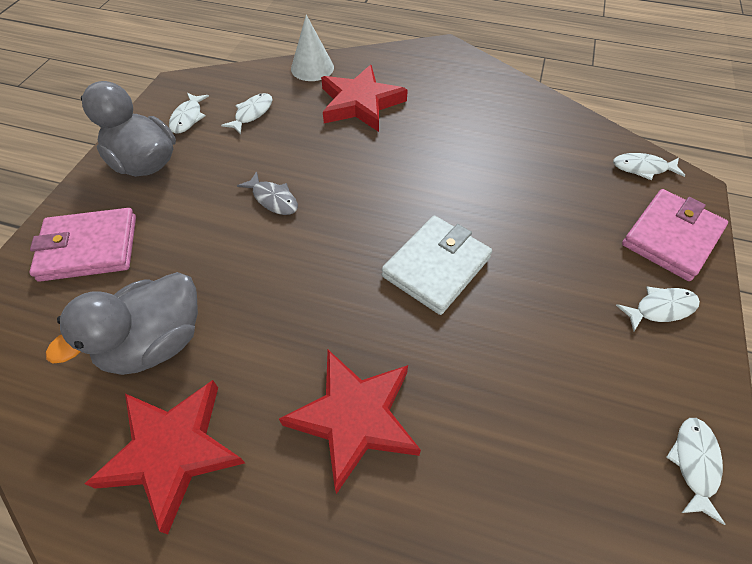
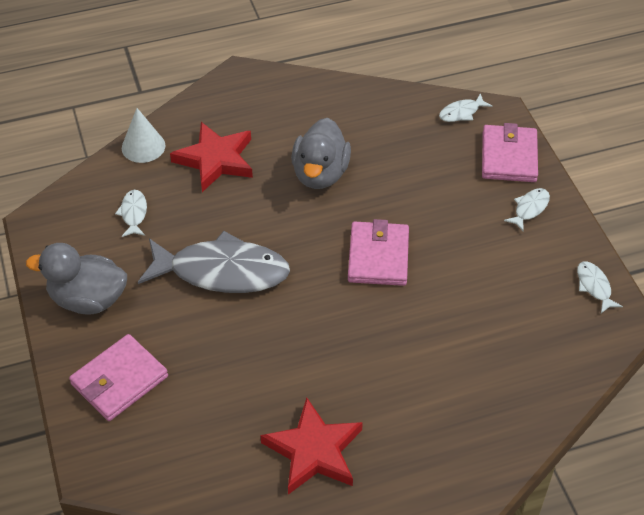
camera: 35 degrees left, 5 degrees down
grey duck [46,272,198,375] -> grey duck moved to [291,118,351,189]
white fish [169,93,209,134] -> none
grey fish [237,171,298,215] -> grey fish [138,231,290,293], size x2.35
red star [279,350,421,494] -> none
white wallet [382,216,492,315] -> pink wallet [348,219,409,286]

